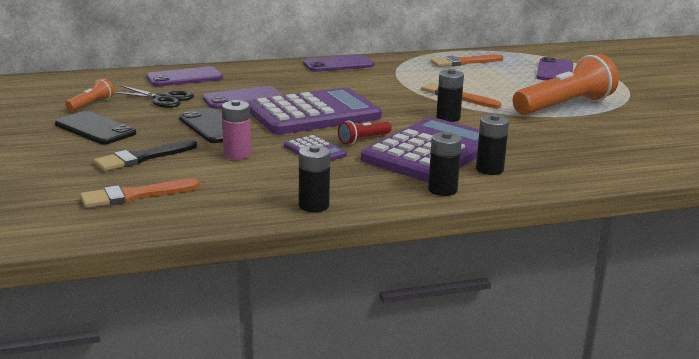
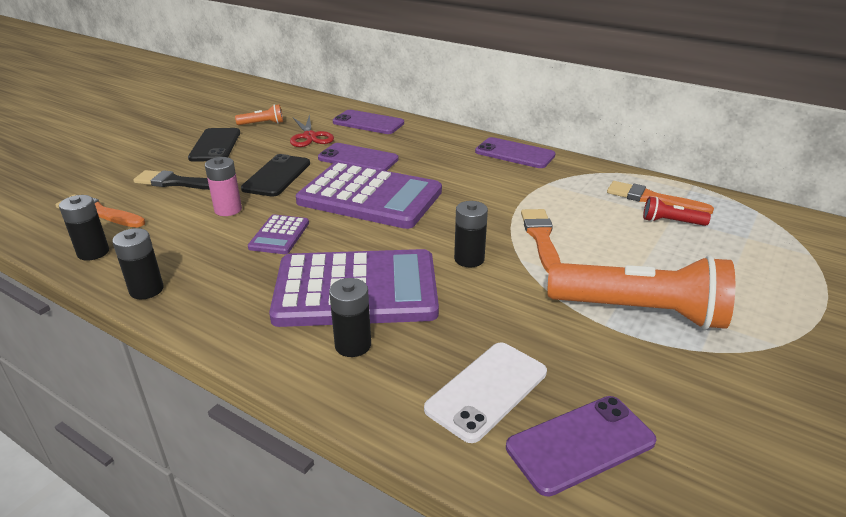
camera: 50 degrees right, 10 degrees up
black scissors [114,85,194,108] -> red scissors [290,115,334,147]
red flashlight [338,121,391,144] -> red flashlight moved to [643,196,711,226]
black battery [428,132,462,196] -> black battery moved to [59,195,109,261]
purple phone [536,57,573,80] -> purple phone moved to [506,396,657,497]
none -> white phone [424,342,547,443]

